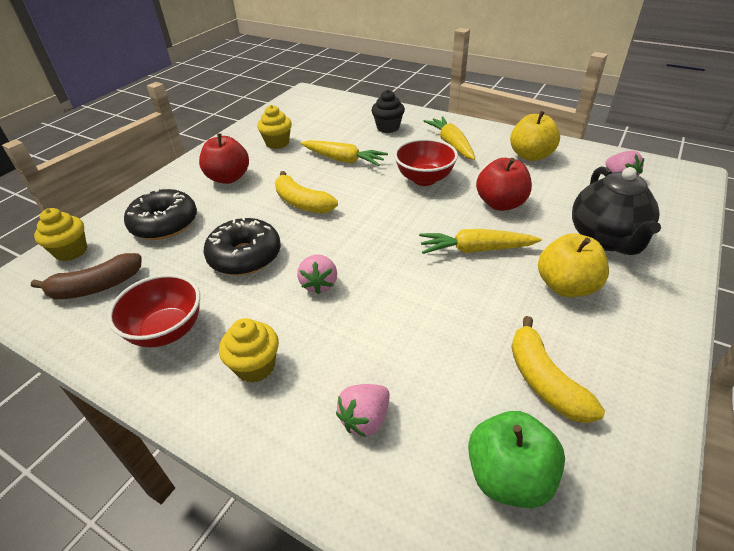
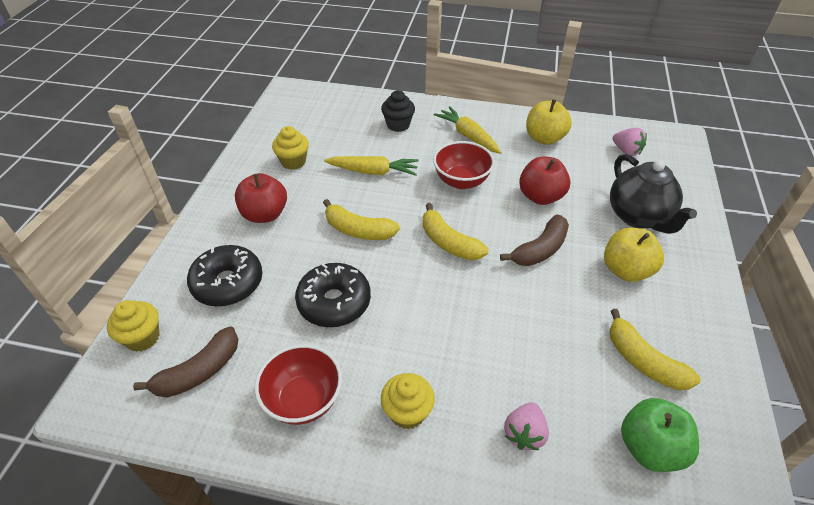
camera: 20 degrees left, 5 degrees up
pink strawberry [297,254,337,294] -> none
yellow carrot [419,229,542,254] -> brown banana [500,215,569,266]
none -> yellow banana [423,203,488,261]

